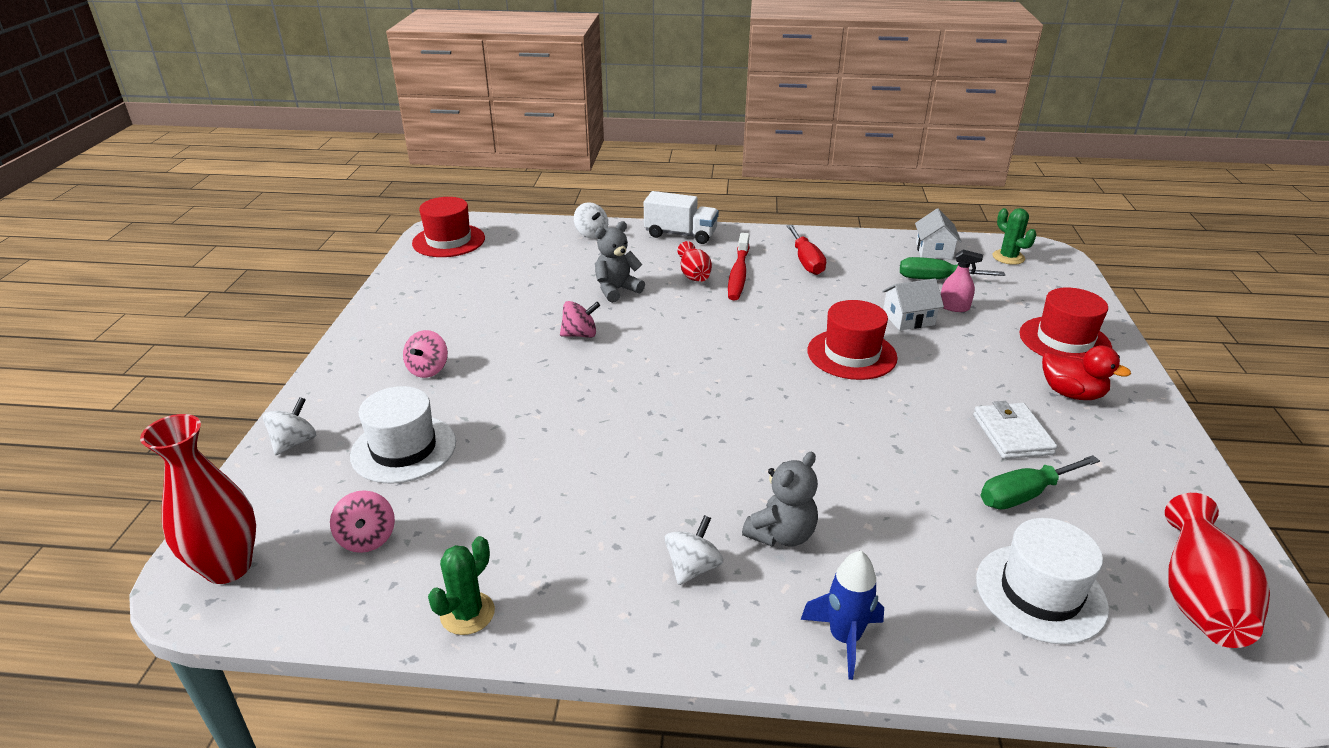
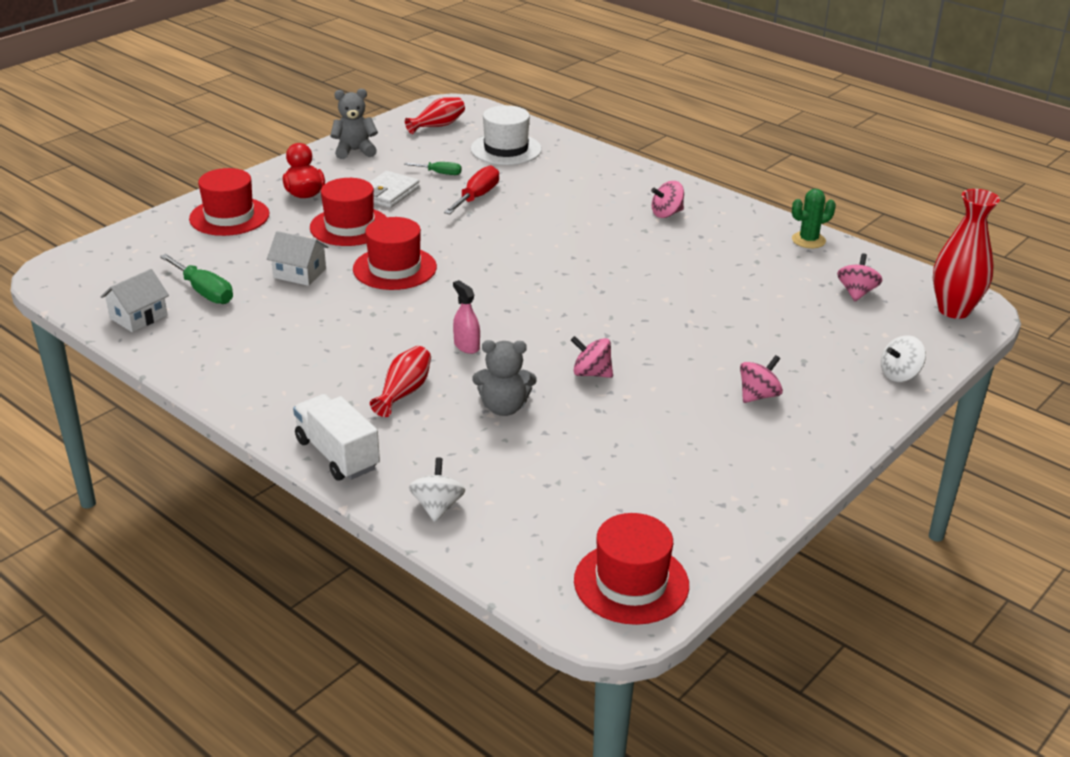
camera: 145 degrees left, 0 degrees up
white hat [350,386,456,484] -> none
white spinning top [665,515,723,585] -> pink spinning top [651,181,684,218]
red toothbrush [728,233,750,300] -> none
grey teddy bear [742,452,818,547] -> grey teddy bear moved to [330,89,378,159]
red screwdriver [786,225,826,275] -> red screwdriver moved to [444,165,499,214]
blue rocket [801,551,884,680] -> none
pink spray bottle [941,250,983,312] -> pink spray bottle moved to [453,280,480,354]
green screwdriver [981,455,1100,509] -> green screwdriver [404,162,462,175], size x0.60
green cactus [992,208,1036,265] -> none
red vase [1165,493,1270,648] -> red vase [405,97,465,134], size x0.61
none -> red hat [310,178,386,246]

